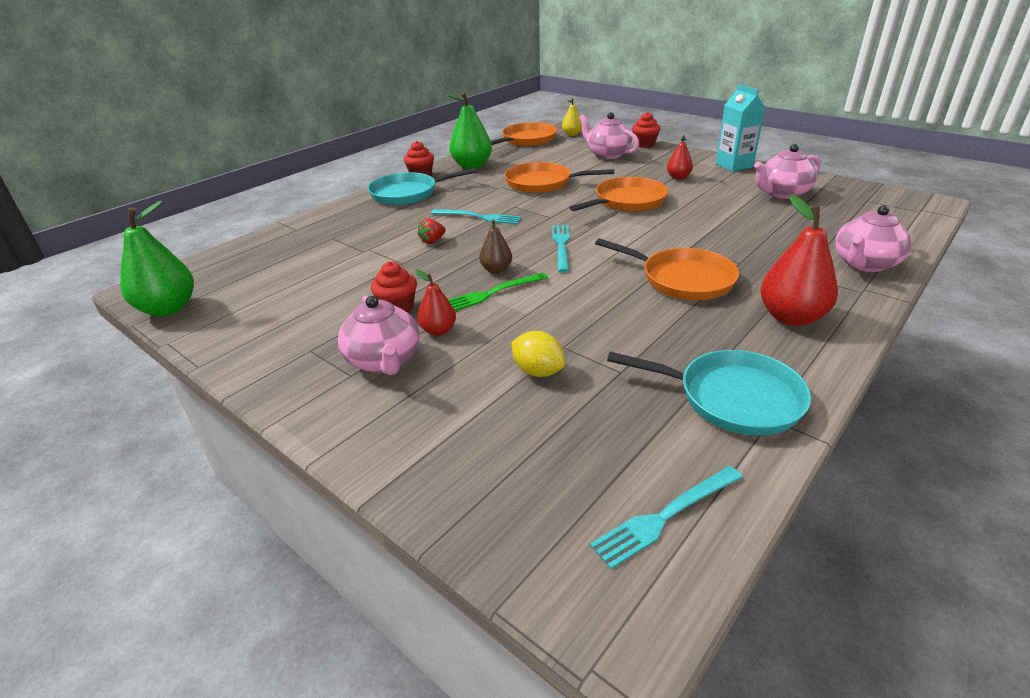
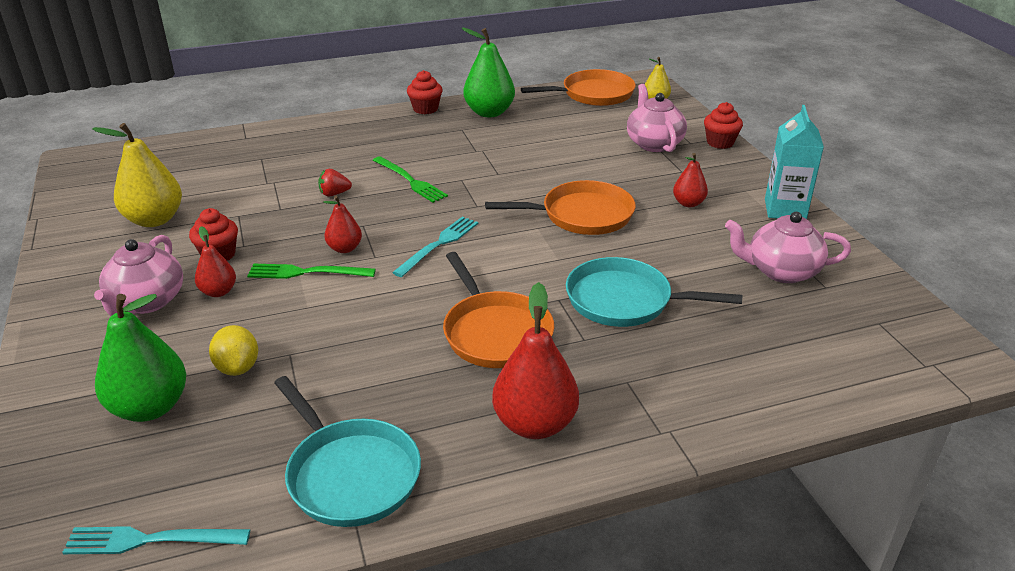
camera: 30 degrees right, 0 degrees up
green pear [120,201,194,317] -> green pear moved to [95,294,186,422]
turquoise pan [368,168,477,205] -> turquoise pan moved to [566,257,742,327]
turquoise fork [431,209,521,224] -> green fork [373,156,448,203]
brown pear [479,219,512,274] -> red pear [324,196,362,253]
orange pan [504,162,614,193] -> none
pink teapot [835,205,911,272] -> none
none -> yellow pear [92,123,182,227]

